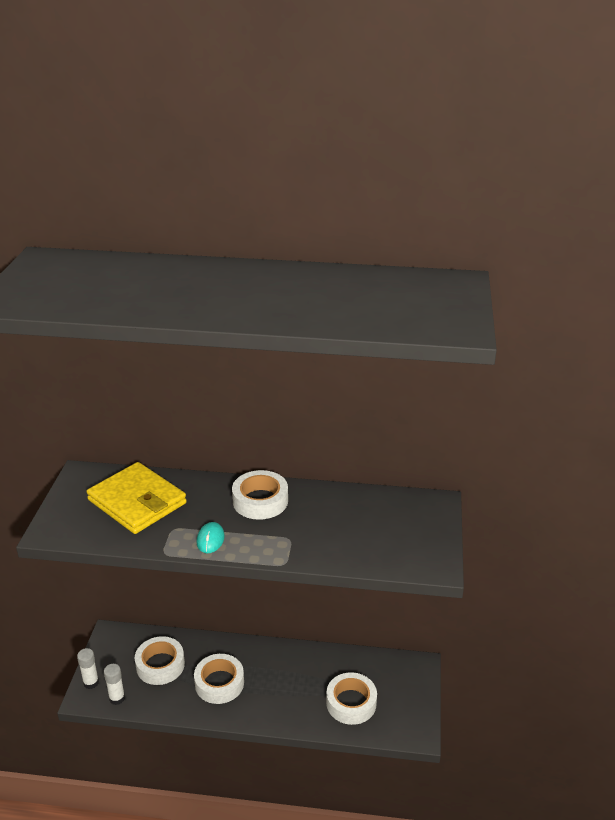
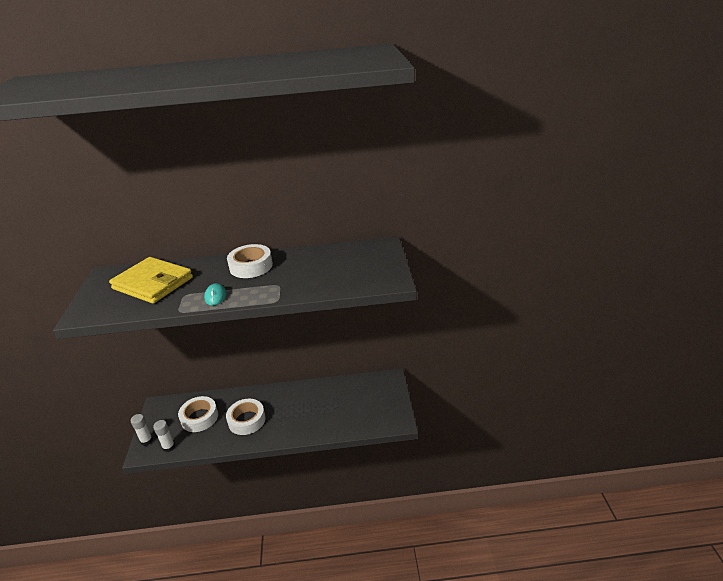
camera: 10 degrees left, 0 degrees up
white tape [326,672,377,725] -> none

